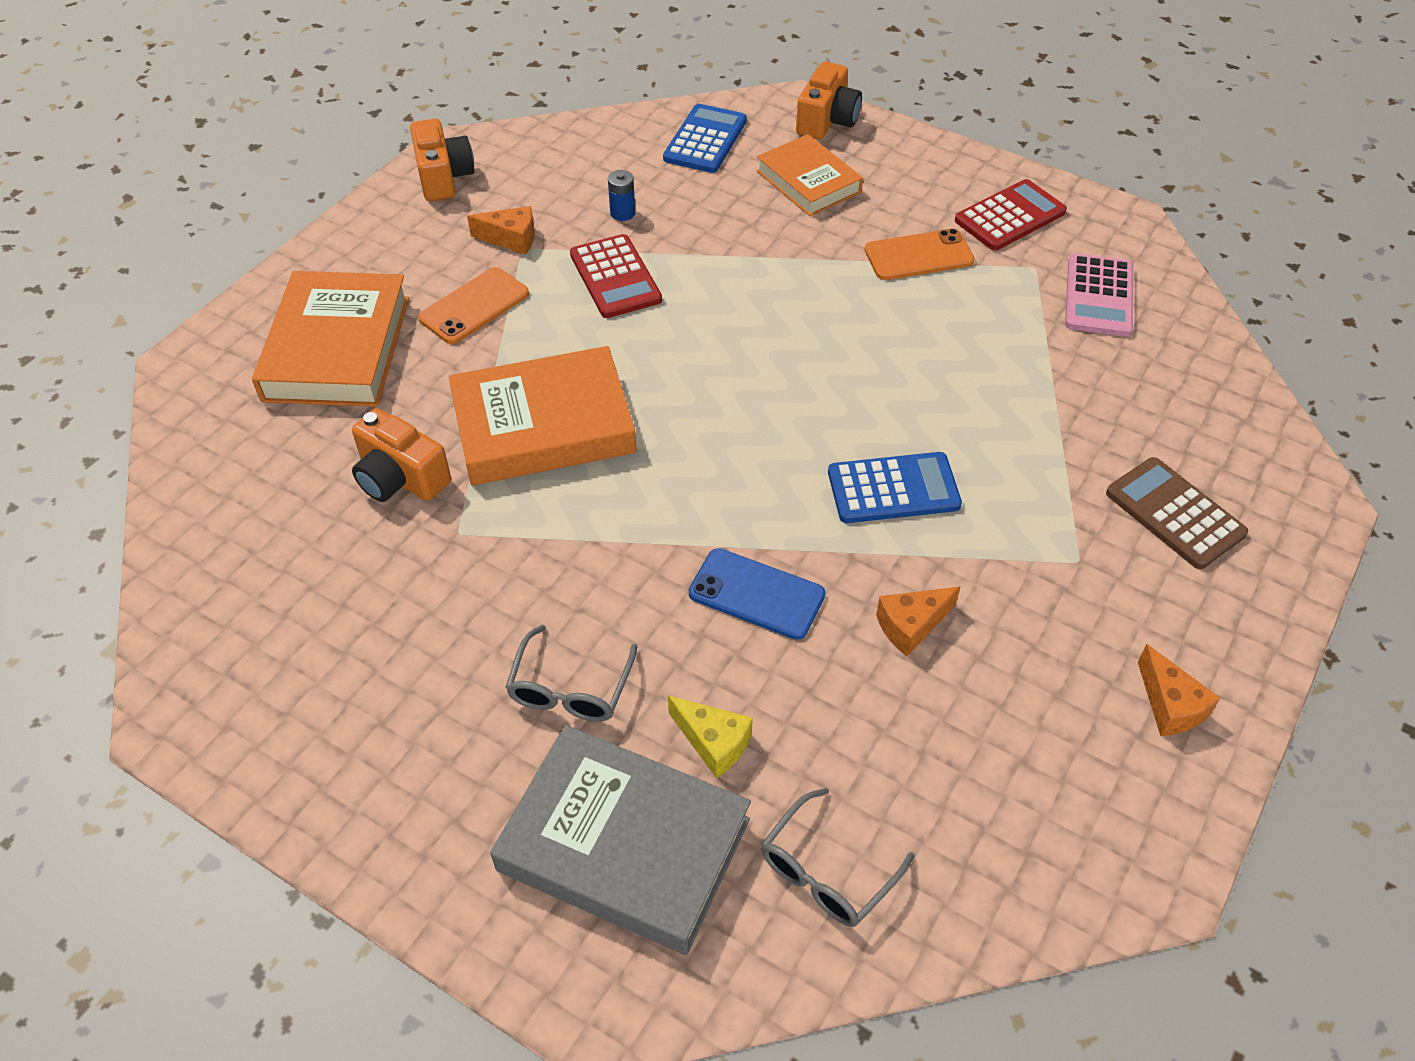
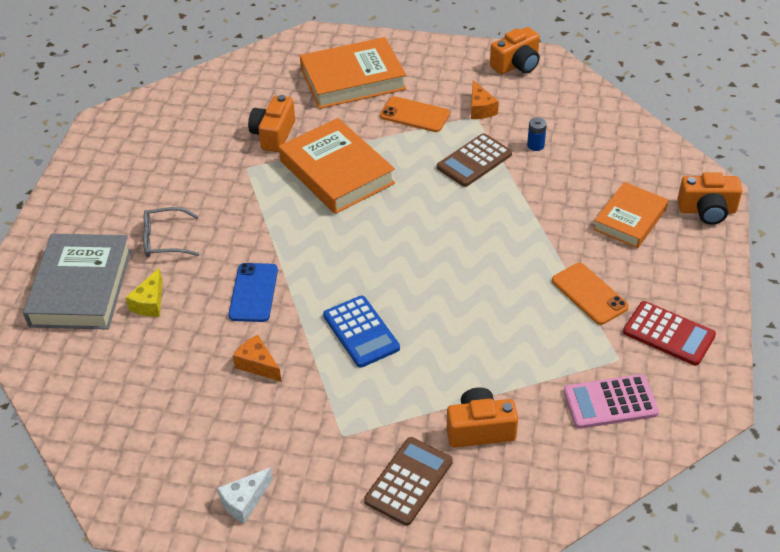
camera: 70 degrees right, 5 degrees down
red calculator [570,234,662,318] -> brown calculator [437,133,512,187]
blue calculator [663,104,747,173] -> none
grey glasses [761,788,915,927] -> none
orange cheese [1138,644,1220,736] -> white cheese [217,467,273,524]
none -> orange camera [447,387,518,448]

